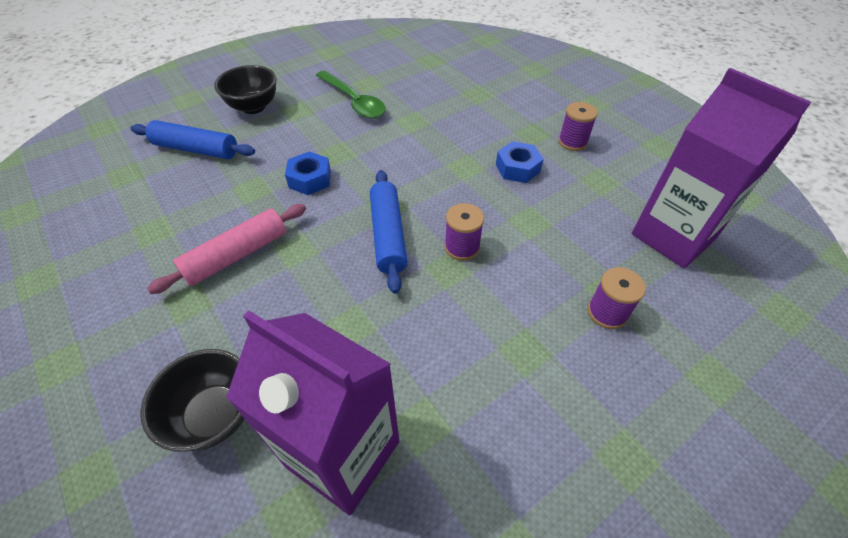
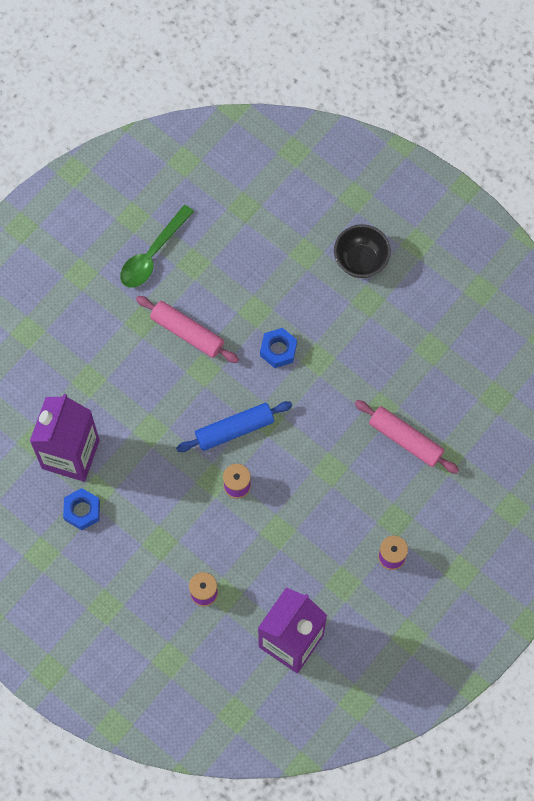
camera: 75 degrees right, 20 degrees up
blue rolling pin [131,120,255,159] -> none
black bowl [140,349,245,452] -> none
green spoon [316,70,386,118] -> green spoon moved to [120,205,194,288]
blue nut [496,141,544,183] -> blue nut moved to [63,488,100,530]
none -> pink rolling pin [355,400,459,474]

